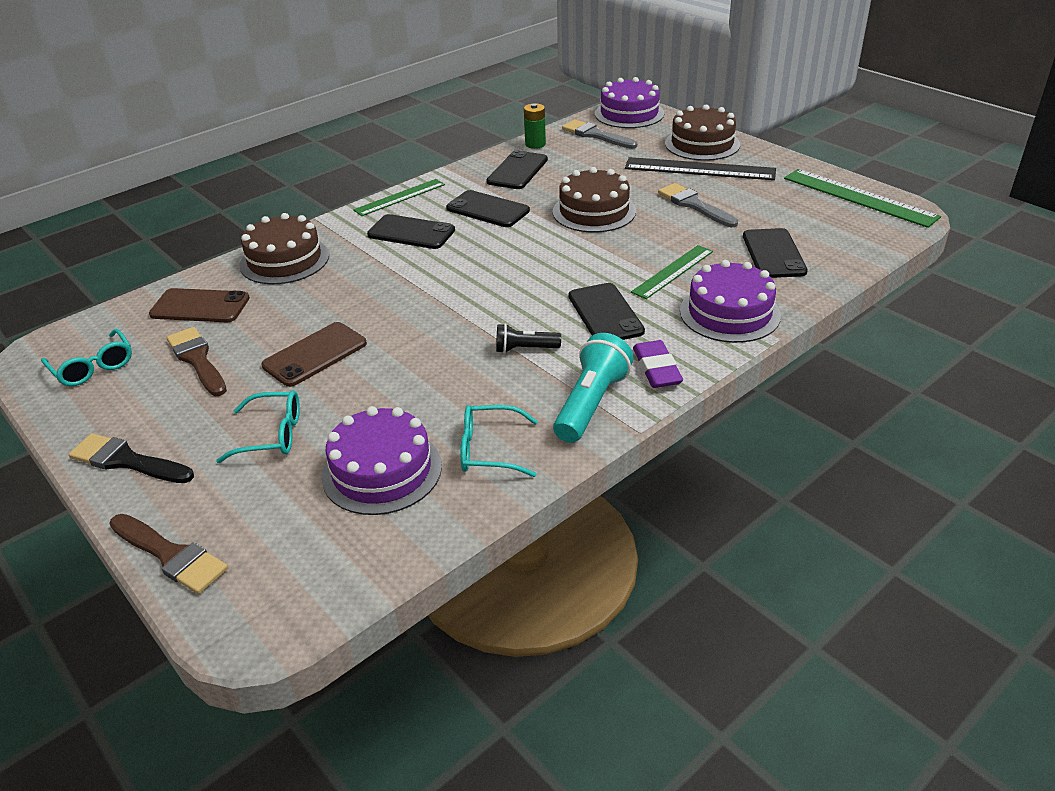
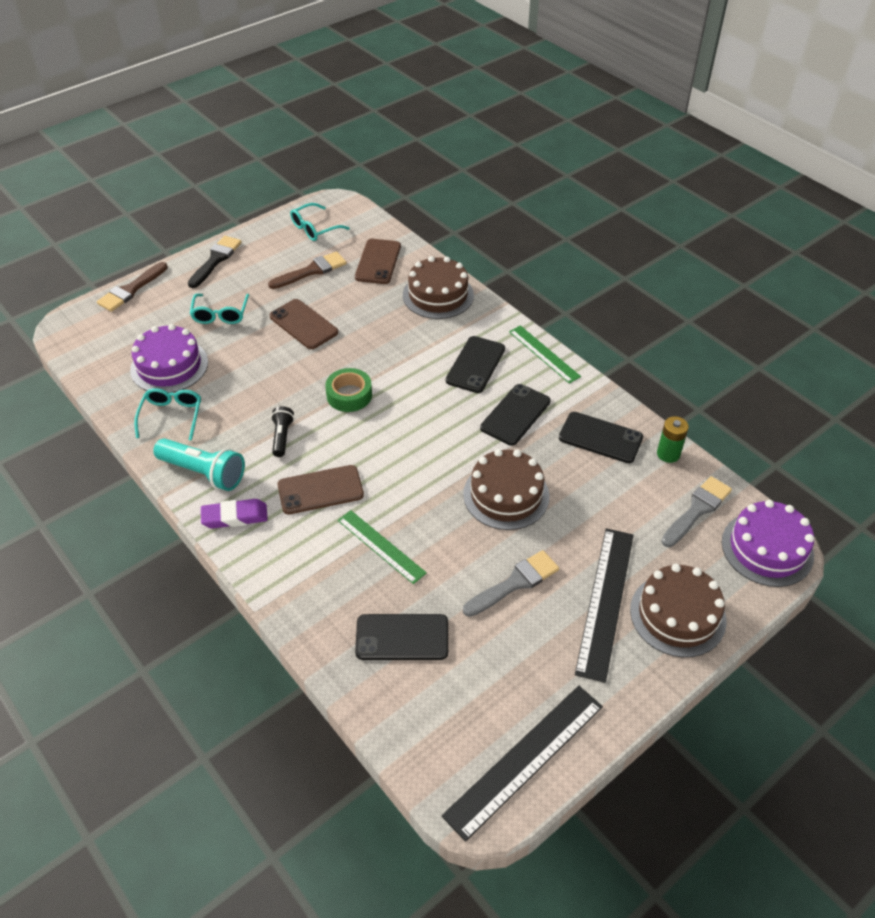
camera: 90 degrees right, 10 degrees up
black phone [569,283,645,340] -> brown phone [277,465,364,514]
purple cake [680,260,781,343] -> none
green ruler [784,169,941,228] -> black ruler [441,686,603,842]
none -> green tape [325,368,372,412]

